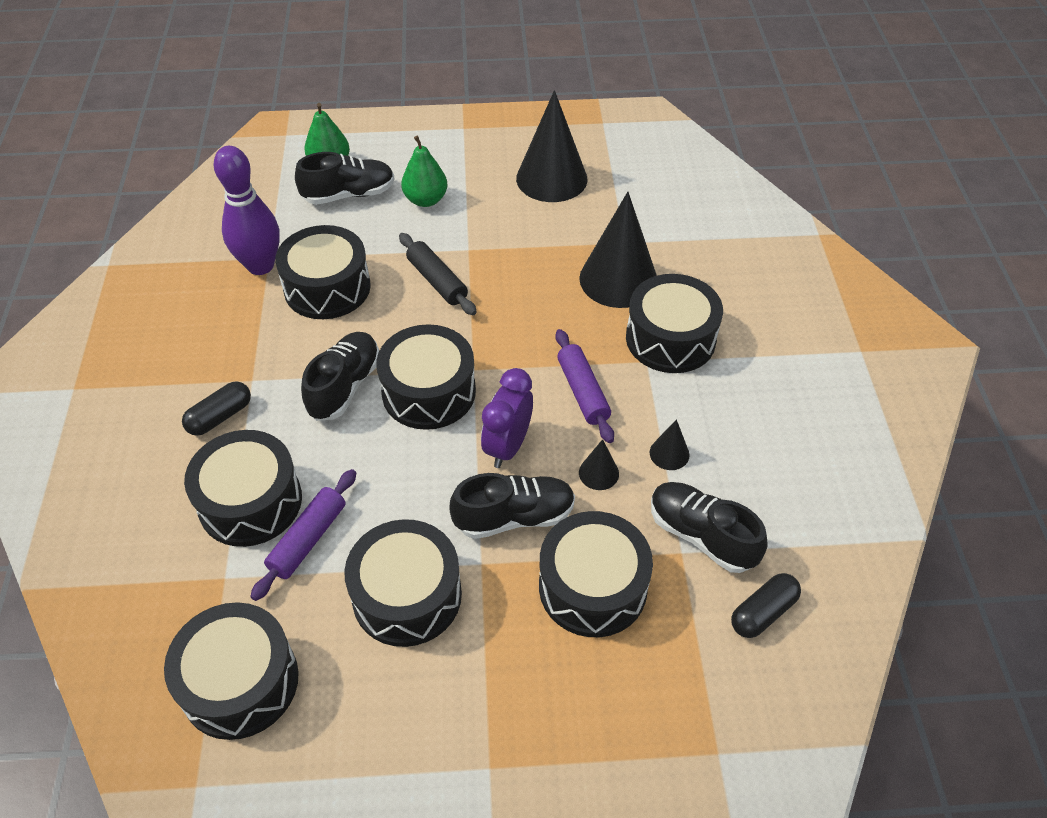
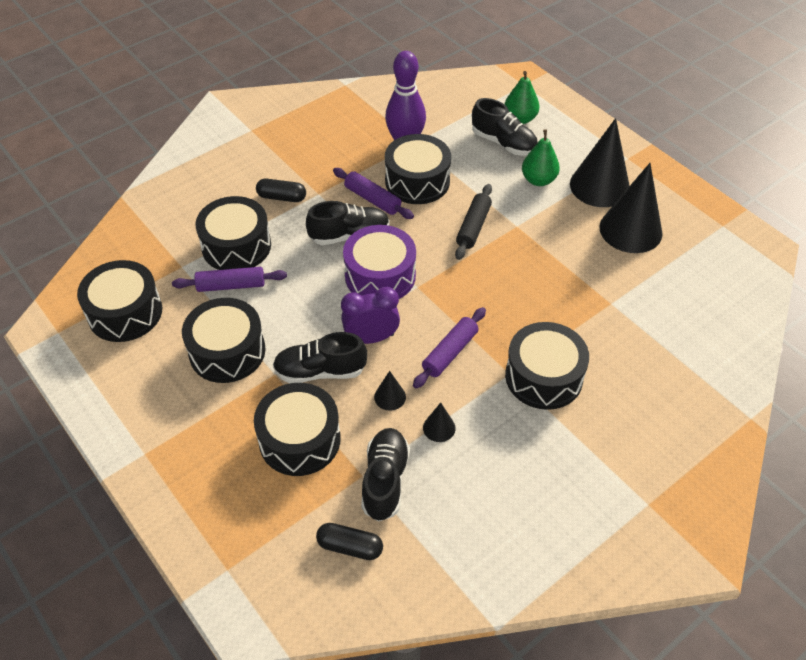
camera: 55 degrees right, 0 degrees up
black drum [376,324,476,430] -> purple drum [343,225,416,299]
black shoe [450,473,575,539] -> black shoe turned 135 degrees clockwise [273,332,367,383]
black cone [579,192,657,308] -> black cone moved to [570,118,630,207]
none -> purple rolling pin [333,168,414,219]

